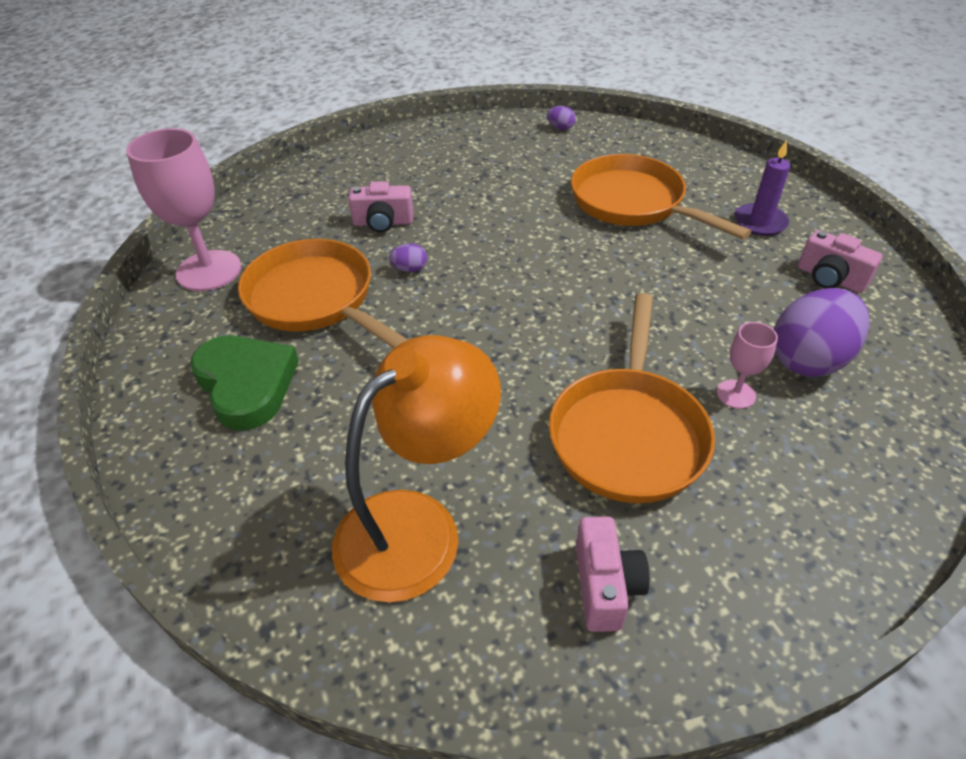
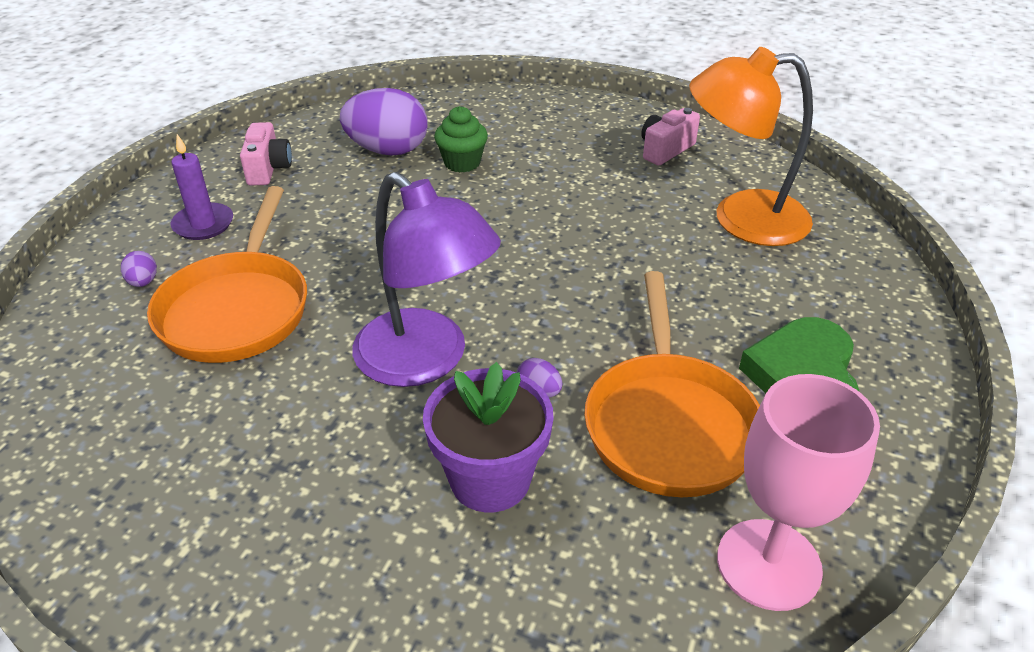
camera: 135 degrees left, 5 degrees down
pink camera [348,181,413,233] -> purple flower pot [423,362,554,512]
purple egg [547,106,576,130] -> purple egg moved to [121,251,157,287]
orange pan [549,293,715,503] -> none
pink goblet [717,322,778,409] -> green cupcake [434,106,488,172]
none -> purple lamp [352,172,501,387]

